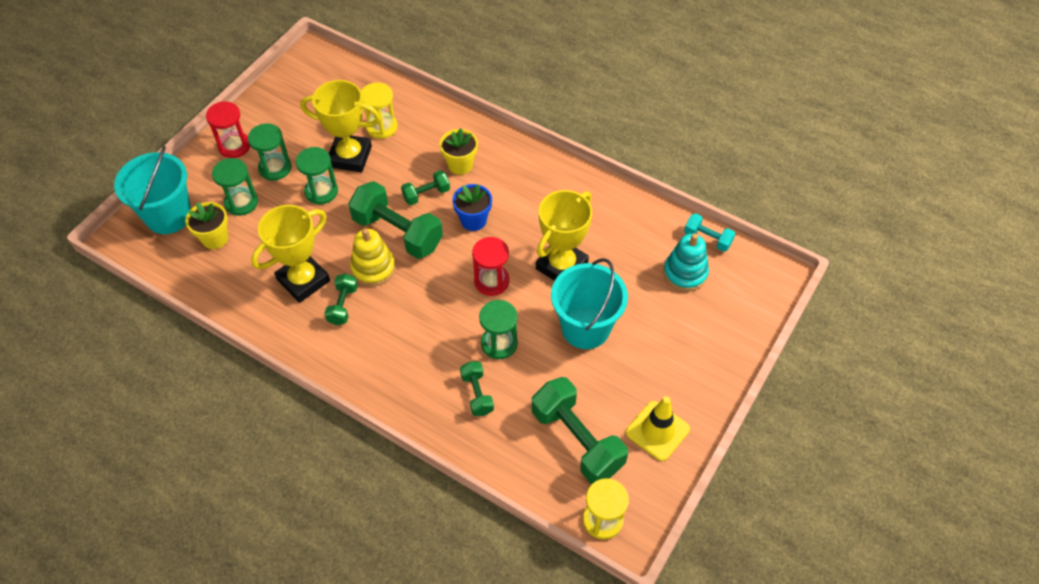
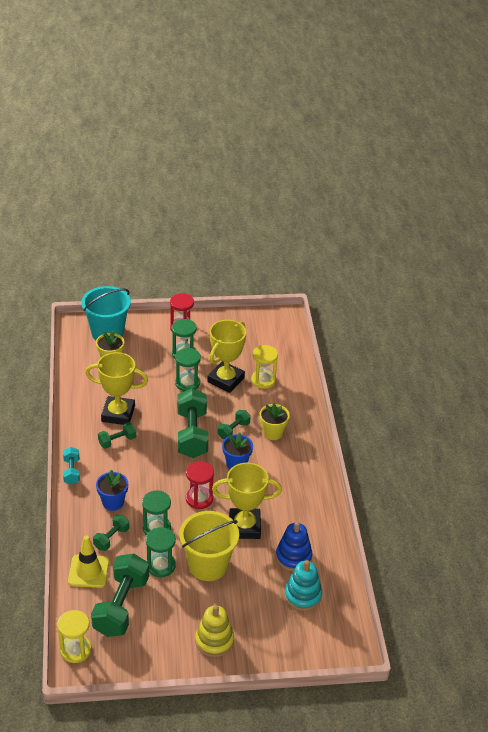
camera: 50 degrees right, 15 degrees down
green hourglass [212,158,258,216] -> green hourglass moved to [146,527,176,577]
yellow trophy [300,80,380,172] -> yellow trophy turned 60 degrees clockwise [207,320,246,393]
yellow stacking toy [350,228,395,286] -> yellow stacking toy moved to [195,605,234,657]
green dumbbell [401,170,450,205] -> green dumbbell turned 75 degrees counterclockwise [218,410,251,439]
turquoise bucket [551,258,628,349] -> yellow bucket [179,511,239,581]
yellow traffic cone [626,396,690,461] -> yellow traffic cone moved to [68,535,109,588]
turquoise dumbbell [684,213,735,252] -> turquoise dumbbell moved to [63,447,80,484]
none -> blue flower pot [96,470,128,511]
none -> blue stacking toy [276,522,312,571]

